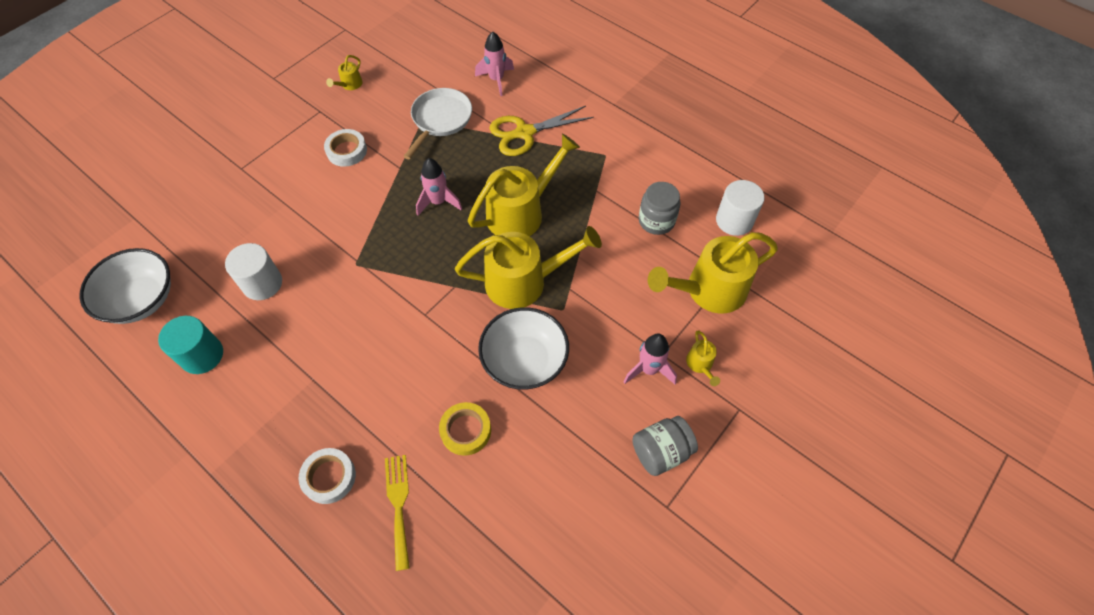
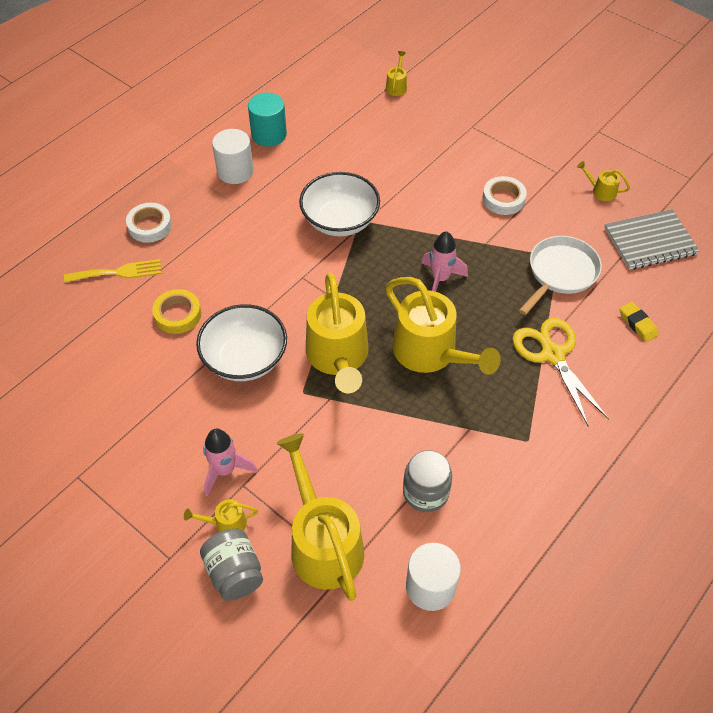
camera: 90 degrees right, 5 degrees down
white bowl [79,248,171,324] -> white bowl moved to [299,172,380,236]
white cylinder [225,243,282,300] -> white cylinder moved to [212,129,254,184]
white pan [403,88,472,159] -> white pan turned 75 degrees counterclockwise [519,236,602,315]
pink rocket [475,31,514,96] -> yellow eraser [620,302,659,342]
grey jar [632,416,698,476] -> grey jar moved to [200,528,263,601]
none -> yellow watering can [386,51,407,96]
none -> grey notebook [604,209,700,270]

